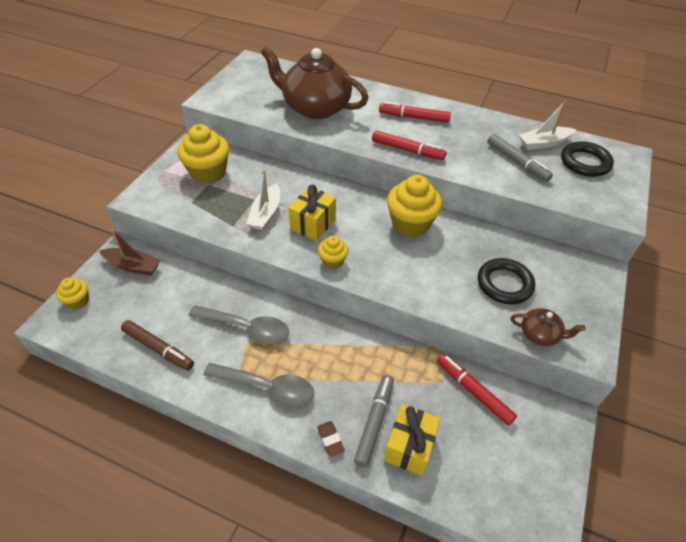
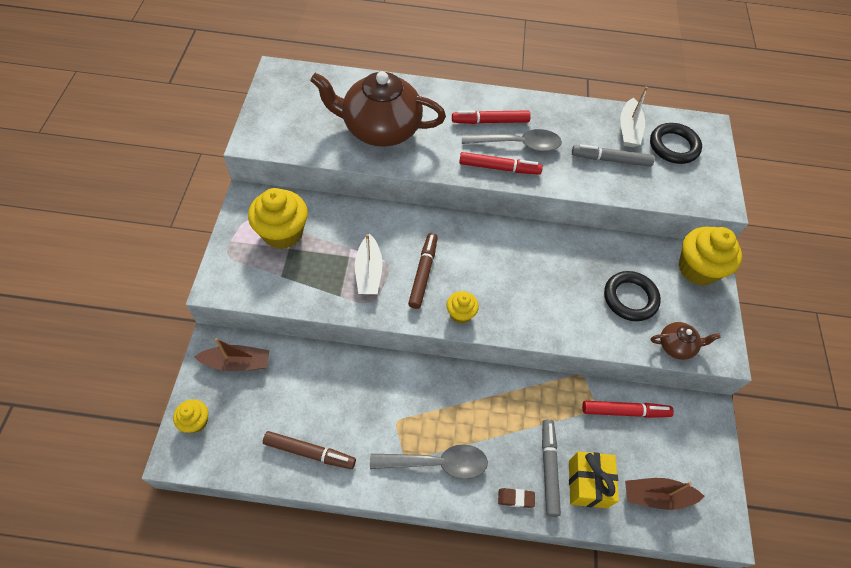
camera: 20 degrees left, 10 degrees up
grey spoon [189,305,289,344] -> grey spoon moved to [462,129,562,152]
yellow gift [289,185,336,241] -> brown marker [408,233,438,309]
brown eraser [317,421,345,457] -> brown eraser turned 45 degrees counterclockwise [498,488,535,508]
yellow cupcake [387,175,442,237] -> yellow cupcake moved to [679,227,742,286]
red marker [437,354,517,425] -> red marker turned 150 degrees clockwise [582,401,674,418]
grey marker [487,134,553,182] -> grey marker turned 150 degrees clockwise [572,144,655,167]
white boat [519,100,576,150] -> white boat turned 45 degrees counterclockwise [620,87,648,147]
none -> brown boat [625,478,704,510]

